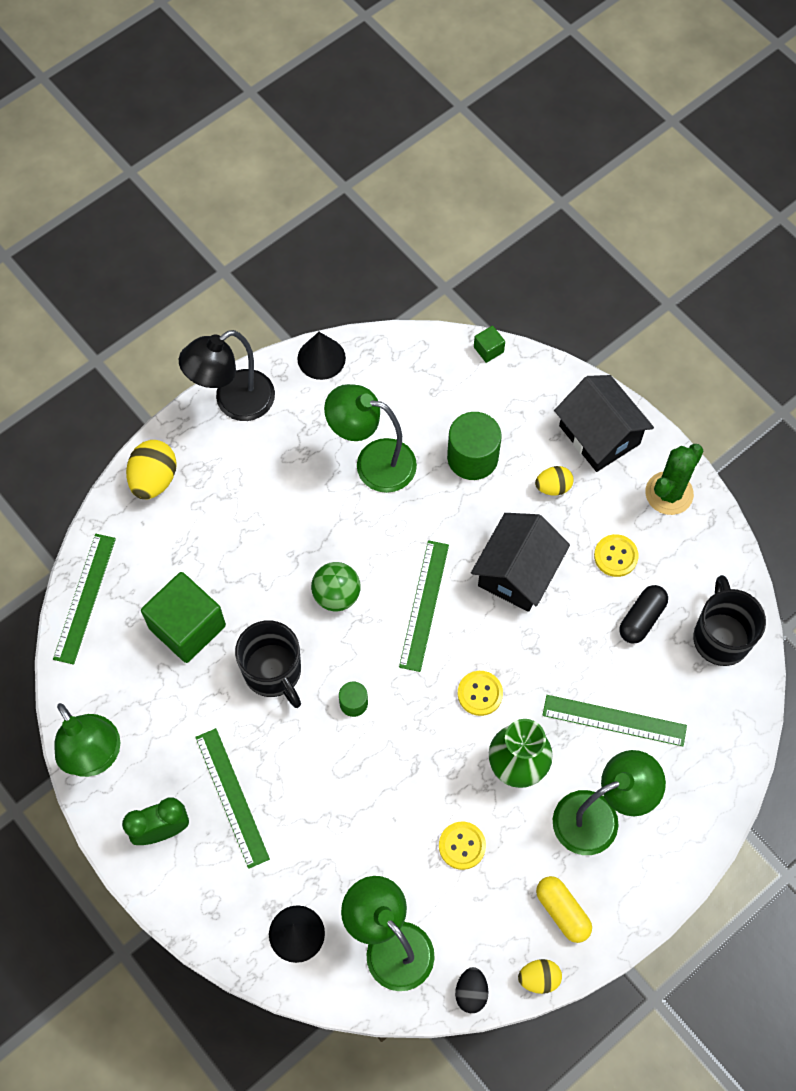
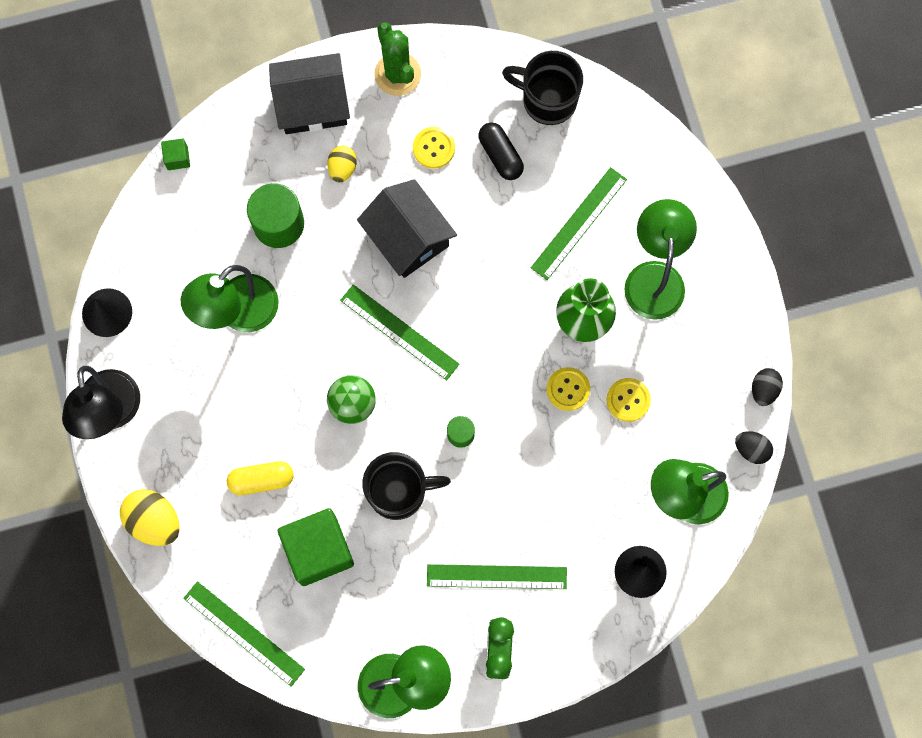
camera: 65 degrees left, 10 degrees up
yellow button [458,671,503,716] -> yellow button moved to [547,367,590,411]
yellow egg [518,959,562,994] -> black egg [752,368,783,406]
yellow capsule [536,876,592,943] -> yellow capsule moved to [227,461,294,495]

